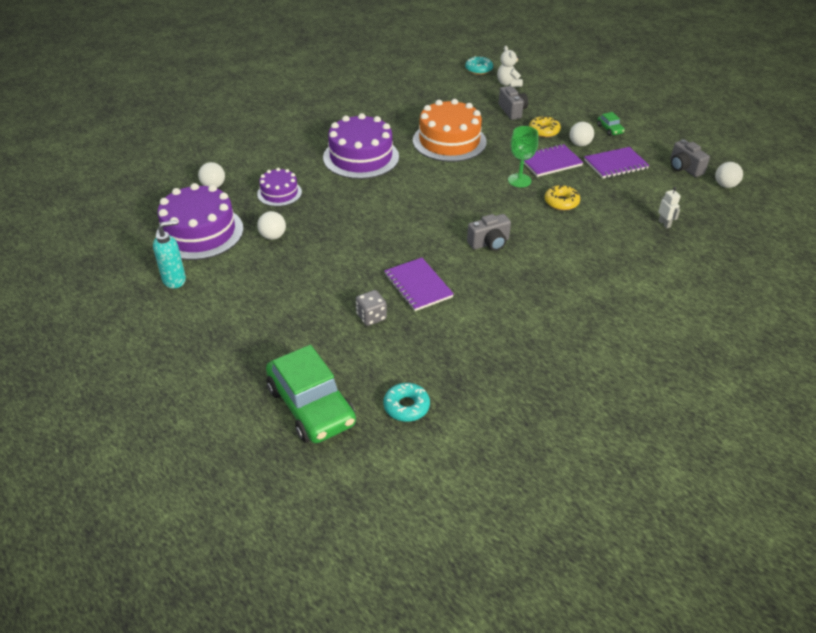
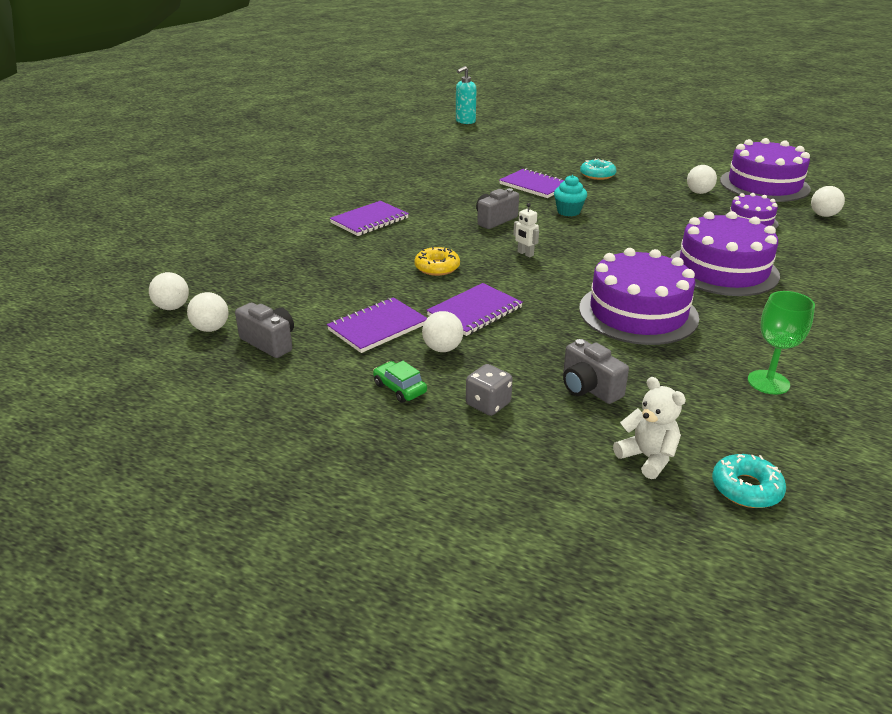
camera: 160 degrees right, 10 degrees down
turquoise soap dispenser [153,220,186,288] -> turquoise soap dispenser moved to [456,66,476,124]
green car [266,345,356,443] -> none
grey dice [356,290,387,326] -> grey dice moved to [466,364,513,416]
turquoise donut [383,383,430,422] -> turquoise donut moved to [580,159,616,180]
orange cake [413,99,487,162] -> purple cake [579,248,699,345]
green goblet [508,126,538,187] -> green goblet moved to [748,291,815,395]
yellow donut [529,116,561,137] -> none
white robot [658,187,681,229] -> white robot moved to [513,203,539,258]
none -> white ball [149,272,189,310]
none -> purple notebook [330,201,409,236]
none -> turquoise cupcake [554,175,587,216]

